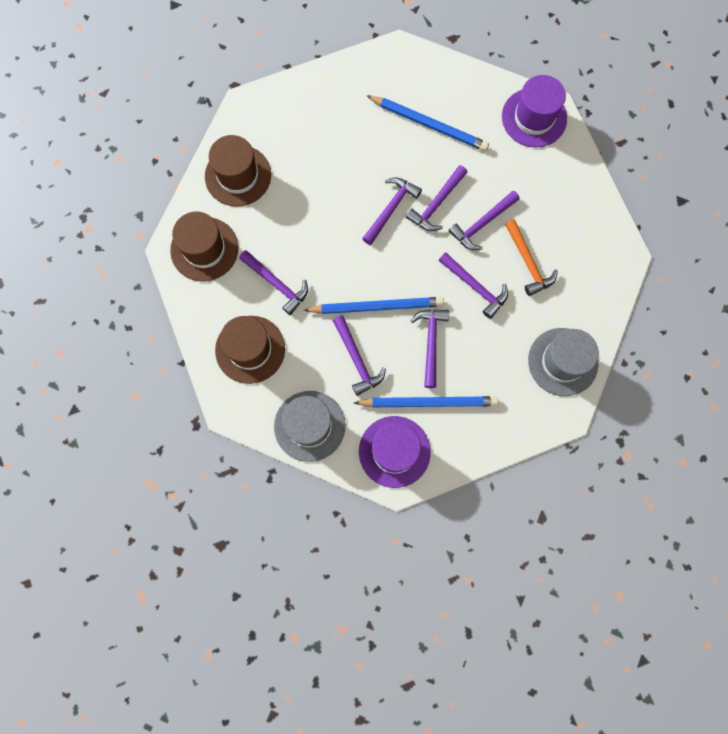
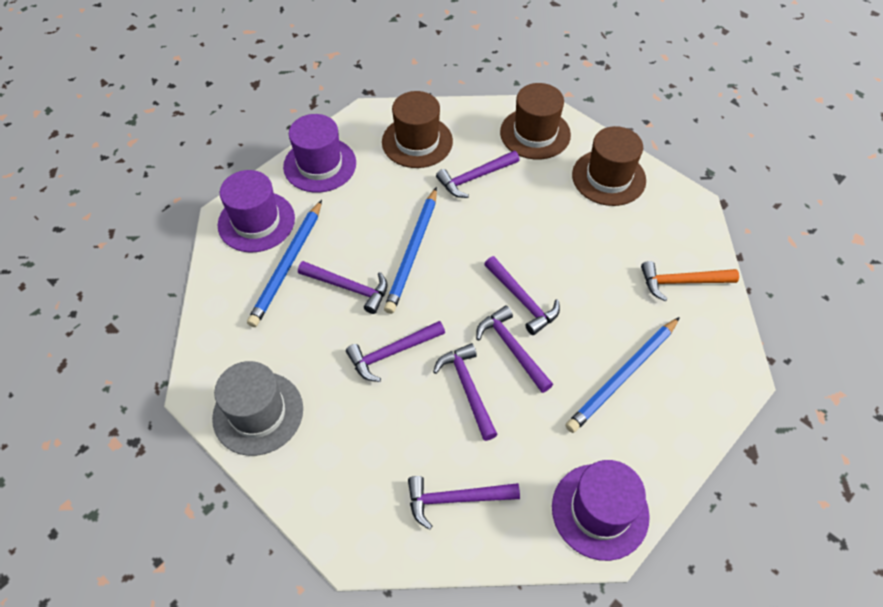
camera: 110 degrees right, 20 degrees down
grey hat [274,391,345,462] -> purple hat [283,114,356,193]
purple hammer [333,316,386,396] -> purple hammer moved to [408,476,520,530]
orange hammer [505,219,558,296] -> orange hammer moved to [641,261,739,301]

